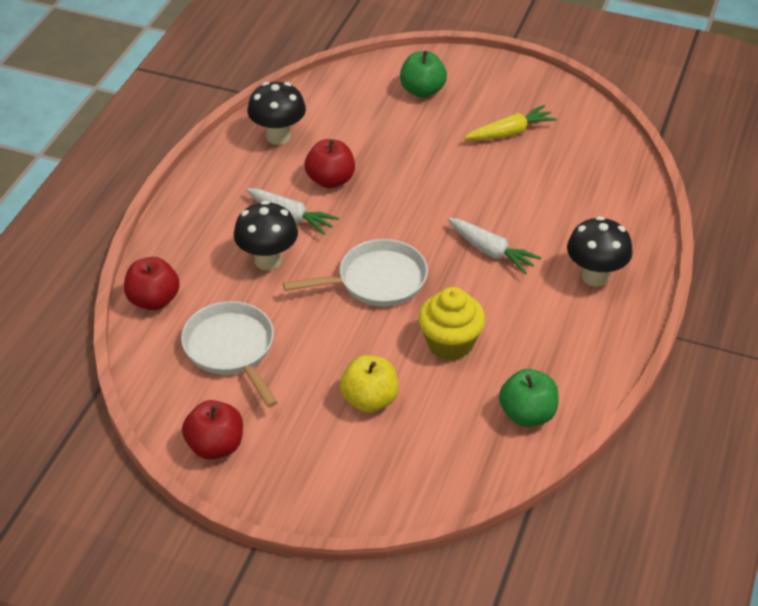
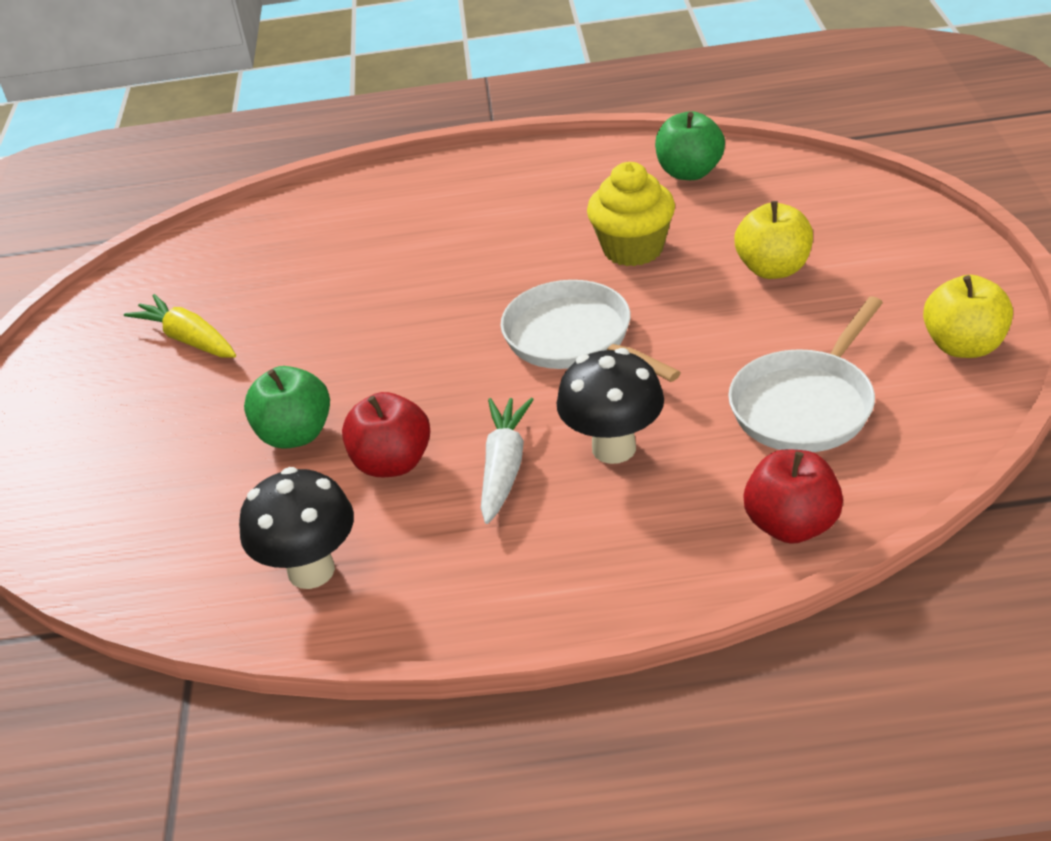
camera: 110 degrees left, 5 degrees down
red apple [182,400,243,460] -> yellow apple [923,275,1013,358]
green apple [400,51,447,98] -> green apple moved to [244,366,330,449]
white carrot [448,218,542,274] -> none
black mushroom [567,216,633,287] -> none

